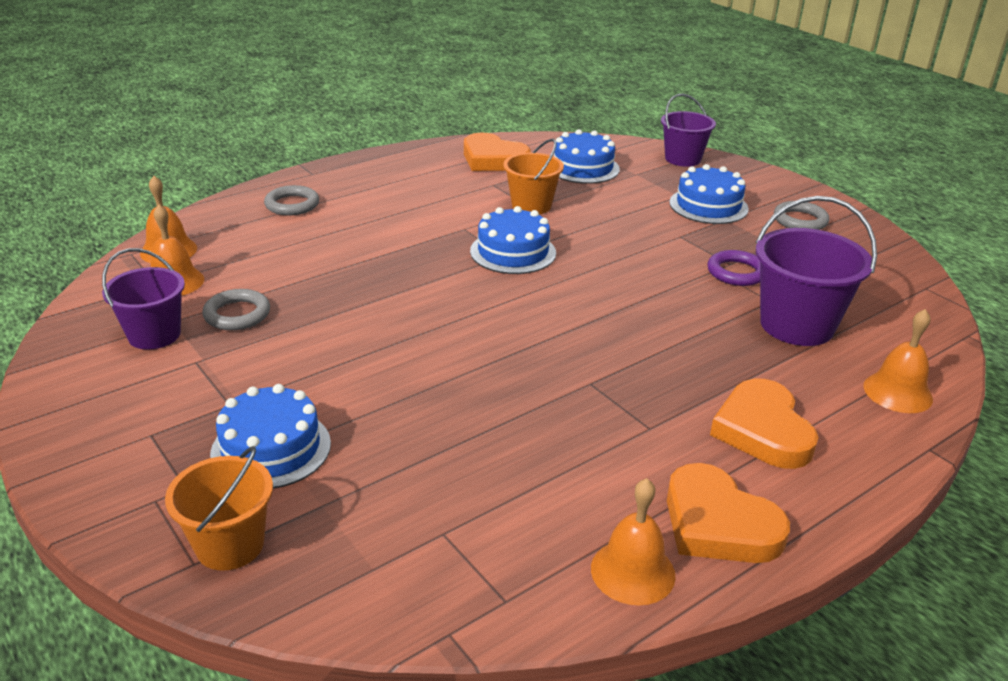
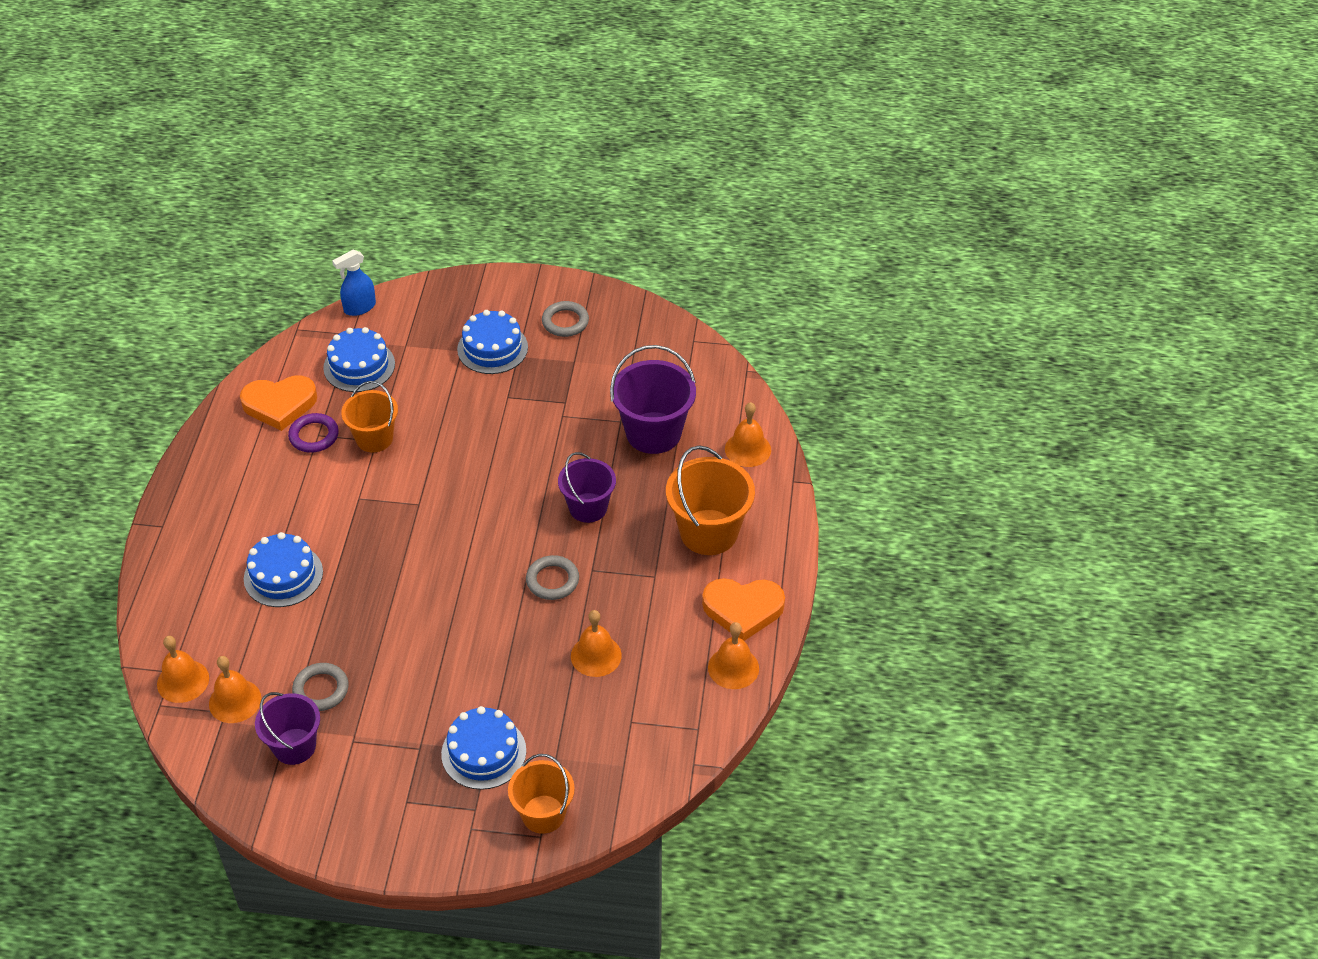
camera: 45 degrees left, 15 degrees up
grey ring [264,185,319,215] -> grey ring moved to [526,555,579,600]
blue cake [470,206,556,274] -> blue cake moved to [244,532,323,607]
purple bucket [661,94,716,167] -> purple bucket moved to [558,452,616,523]
purple ring [708,250,760,286] -> purple ring moved to [288,413,339,453]
orange heart [710,378,819,469] -> orange bucket [666,445,755,555]
none -> blue spray bottle [332,249,376,316]
none -> orange bell [571,610,622,677]

